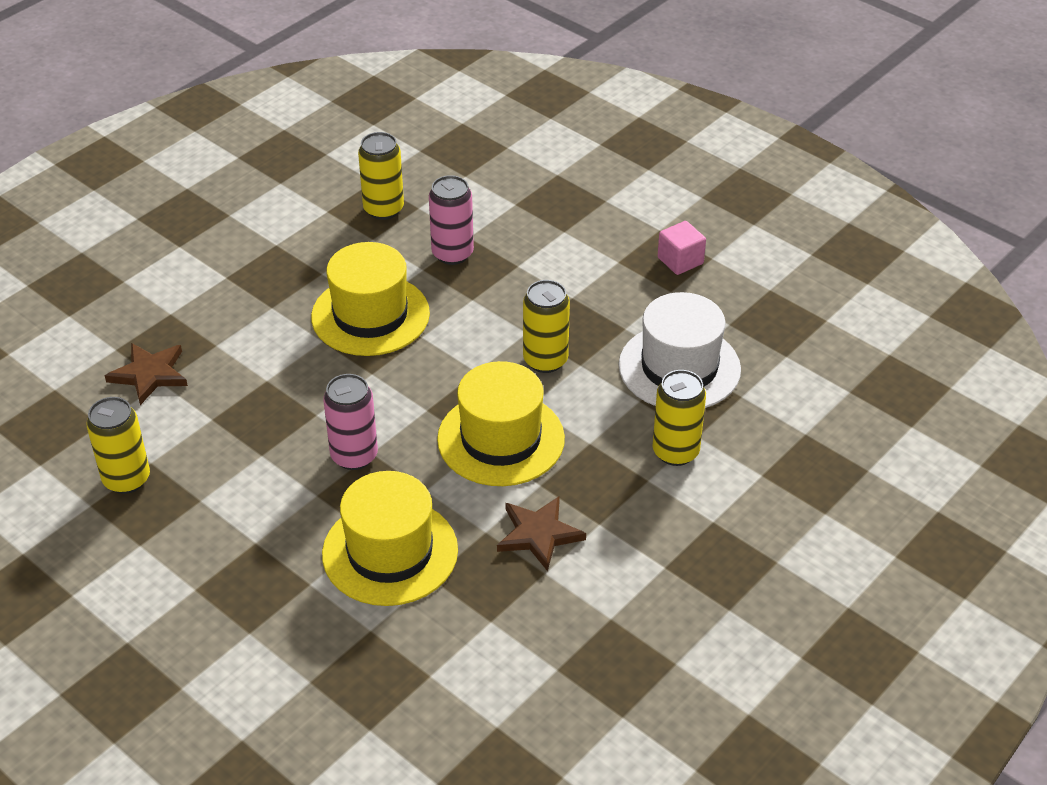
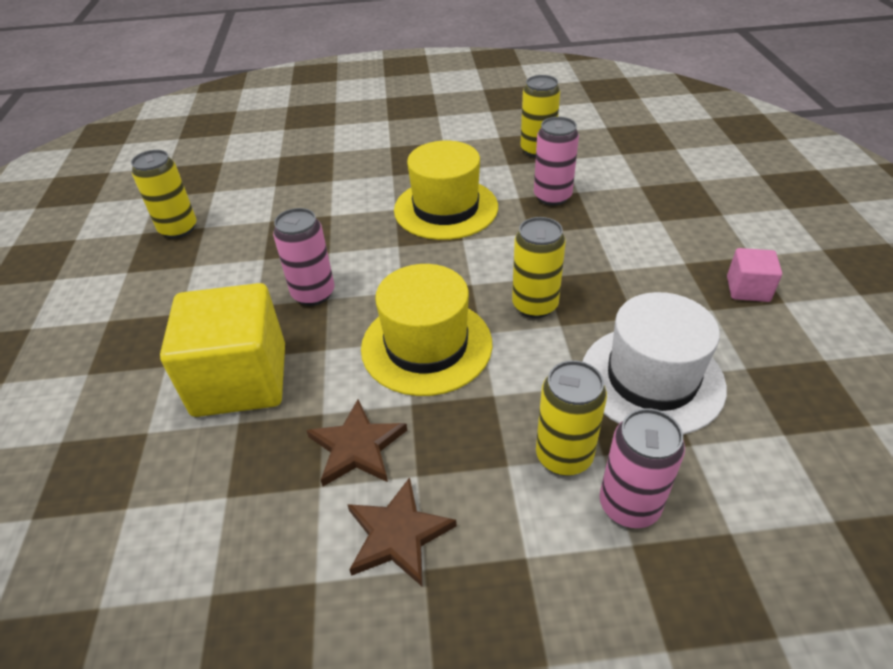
camera: 45 degrees right, 0 degrees up
brown star [105,343,188,405] -> brown star moved to [347,477,457,586]
yellow hat [322,471,458,606] -> yellow cube [160,283,285,417]
none -> pink can [599,408,685,528]

